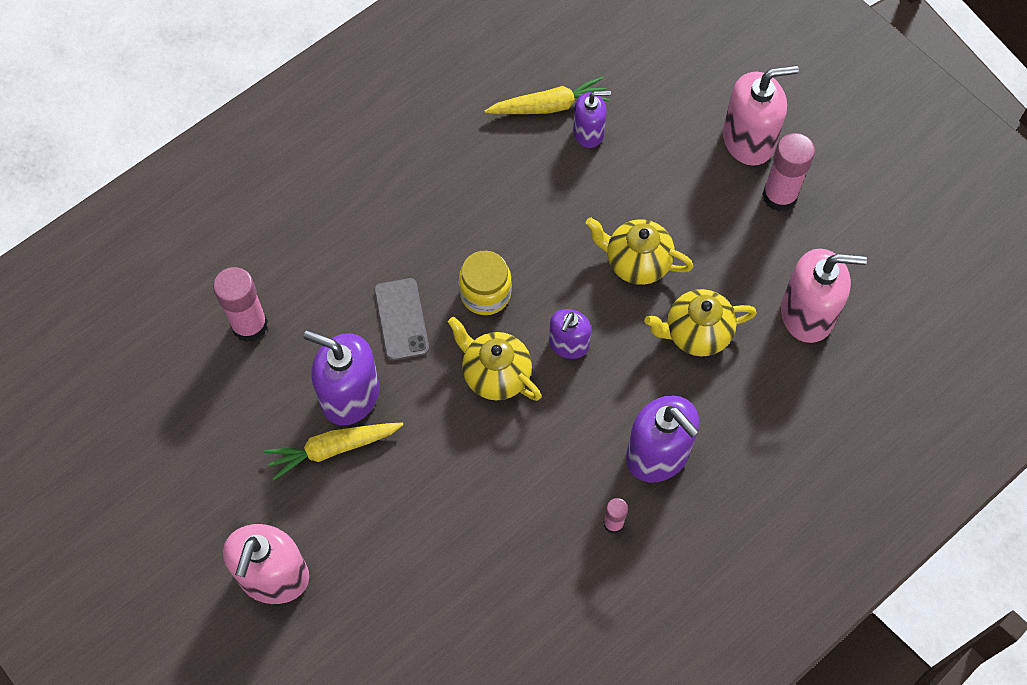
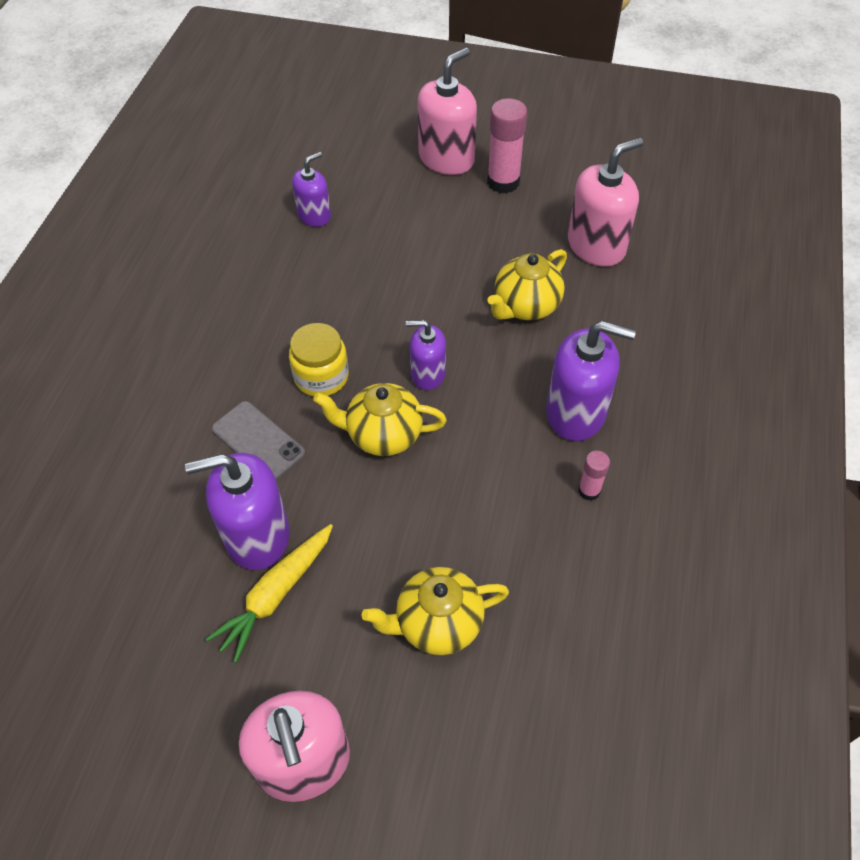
camera: 35 degrees left, 10 degrees down
pink glue stick [213,267,268,342] -> none
yellow carrot [484,77,610,114] -> none
purple soap dispenser [549,309,591,359] -> purple soap dispenser turned 105 degrees clockwise [406,320,446,390]
yellow teapot [586,217,693,285] -> yellow teapot moved to [362,567,509,655]

